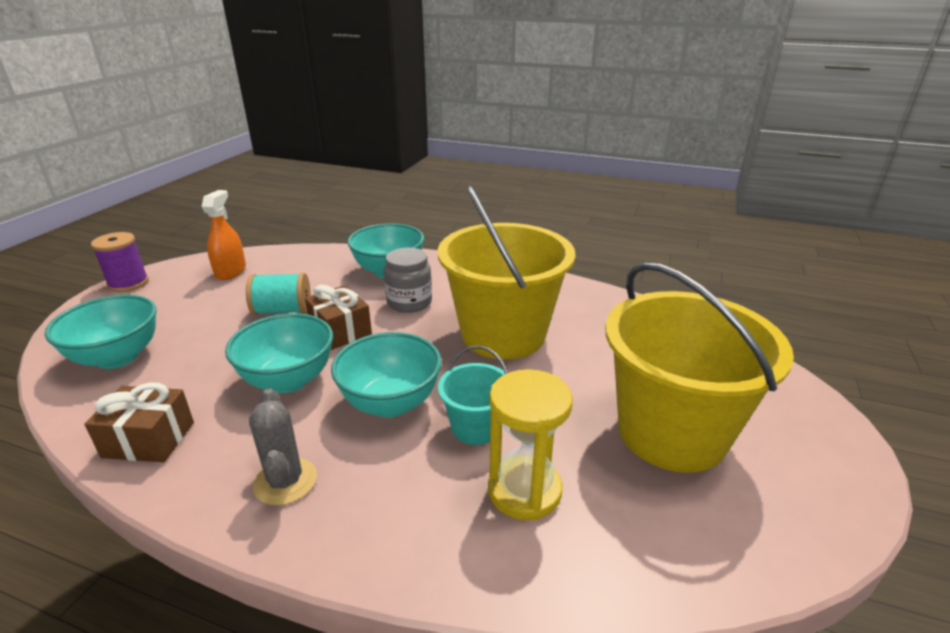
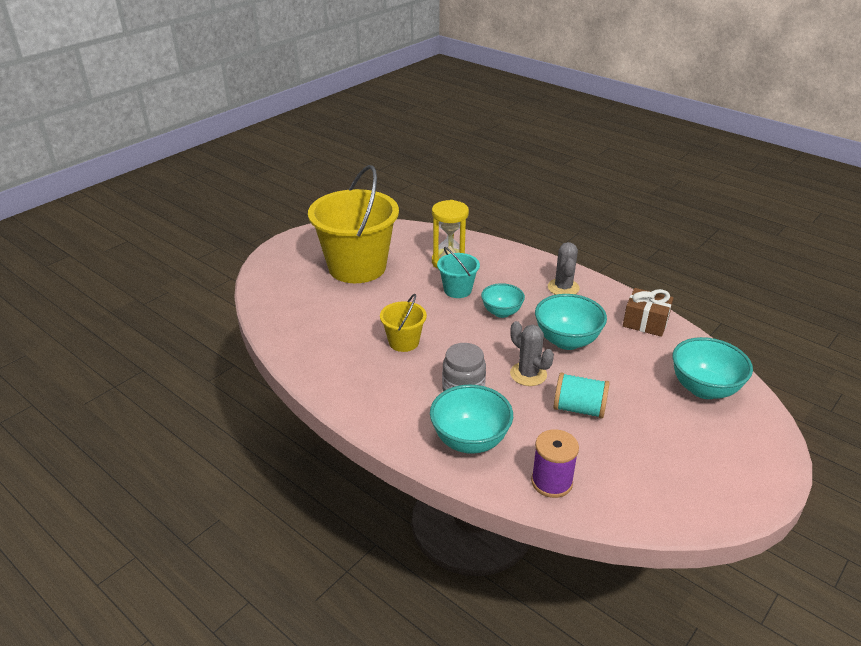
camera: 160 degrees left, 5 degrees up
purple spool [91,232,149,292] -> purple spool moved to [531,429,579,498]
orange spray bottle [201,190,246,280] -> none
brown gift [305,285,372,350] -> grey cactus [510,321,554,386]
turquoise bowl [331,332,442,417] -> turquoise bowl [481,283,525,318], size x0.65
yellow bucket [438,186,575,359] -> yellow bucket [380,294,427,352], size x0.46

